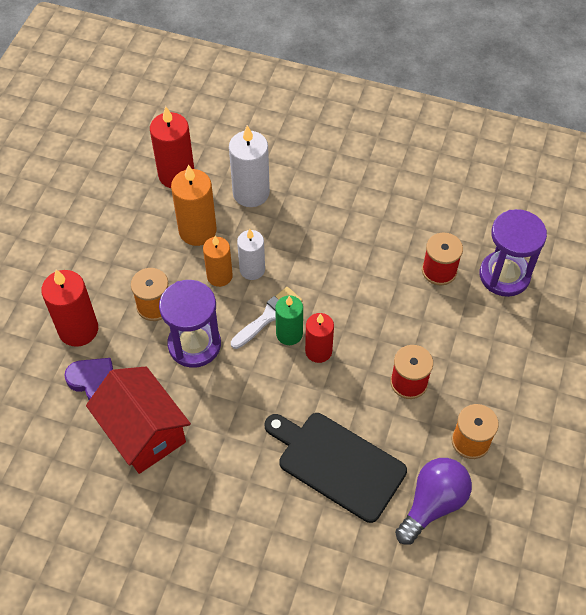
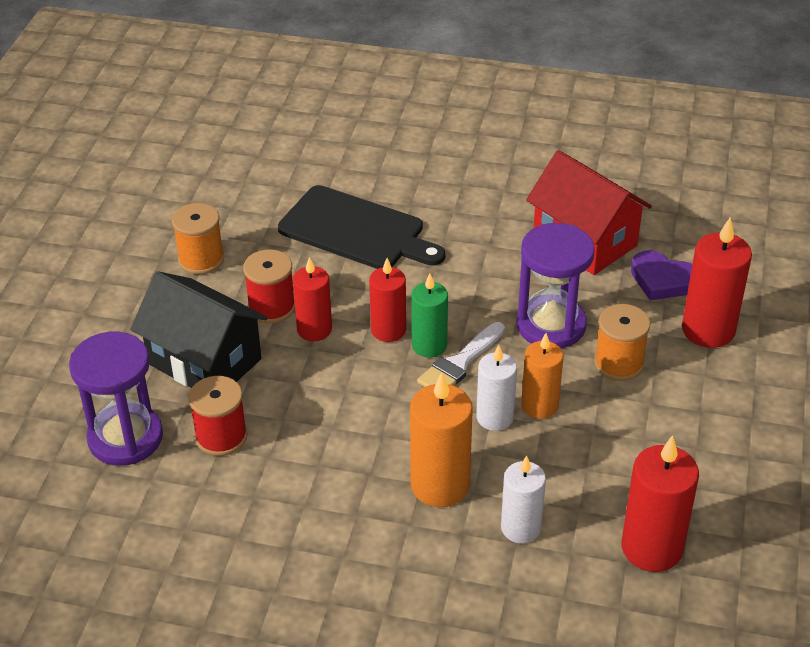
camera: 175 degrees right, 15 degrees down
orange candle [171,165,217,246] -> orange candle moved to [410,372,473,507]
white candle [229,125,270,207] -> white candle [501,456,546,543], size x0.66
purple light bulb [395,458,472,545] -> none
none -> black house [130,271,267,388]
none -> red candle [293,257,332,341]

